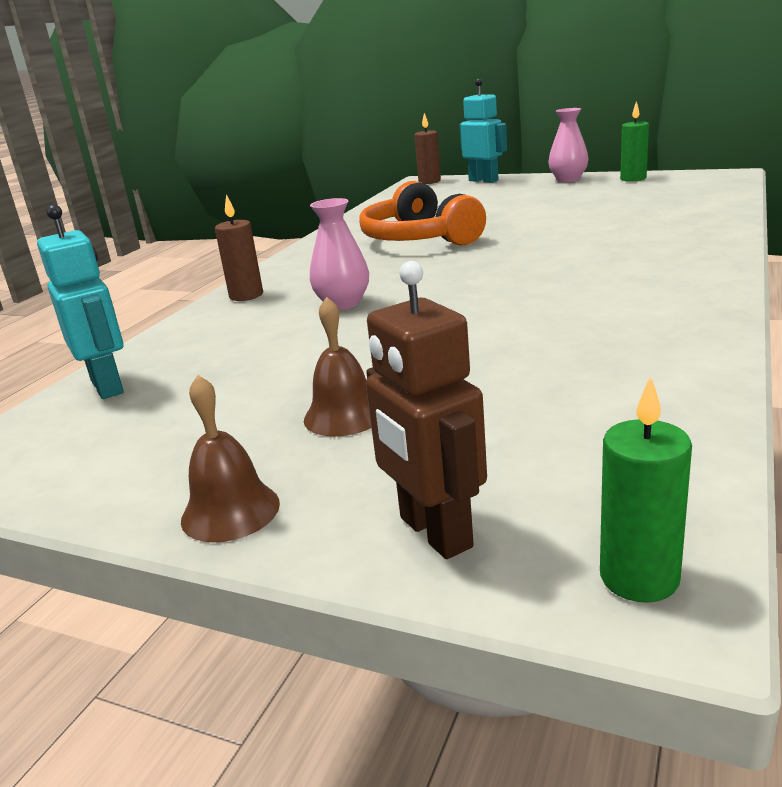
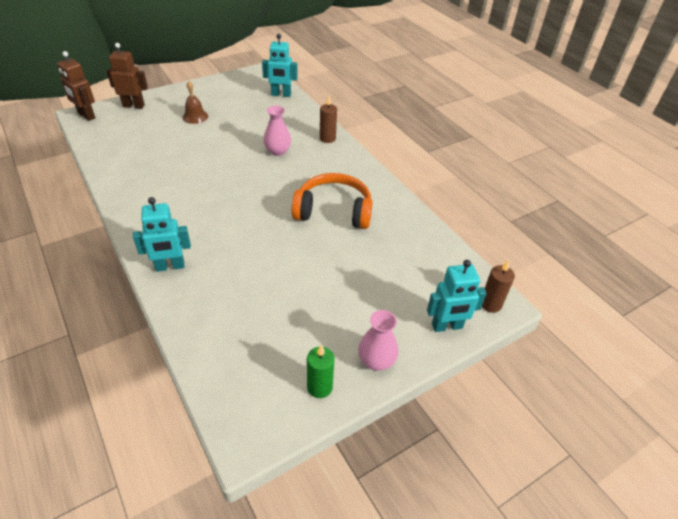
camera: 120 degrees right, 20 degrees up
brown bell [181,375,280,543] -> none
green candle [600,375,692,603] -> brown robot [57,51,95,121]
none -> turquoise robot [133,197,191,272]

